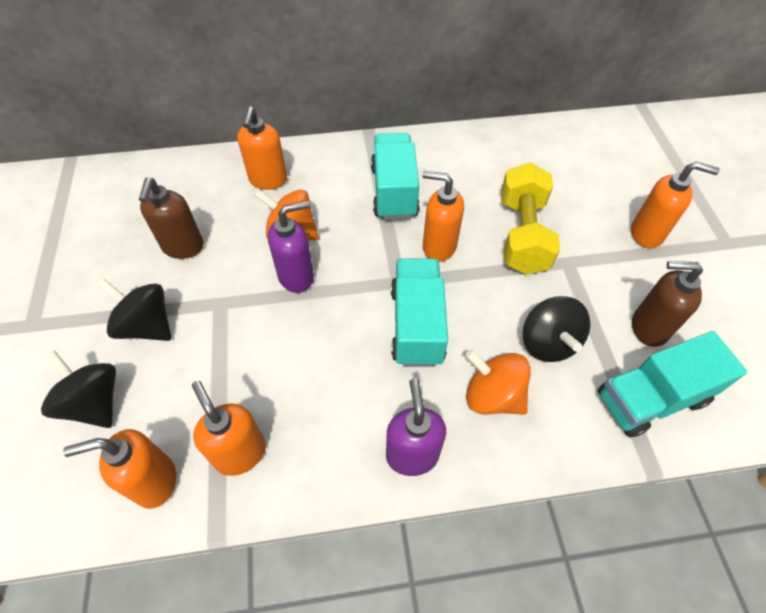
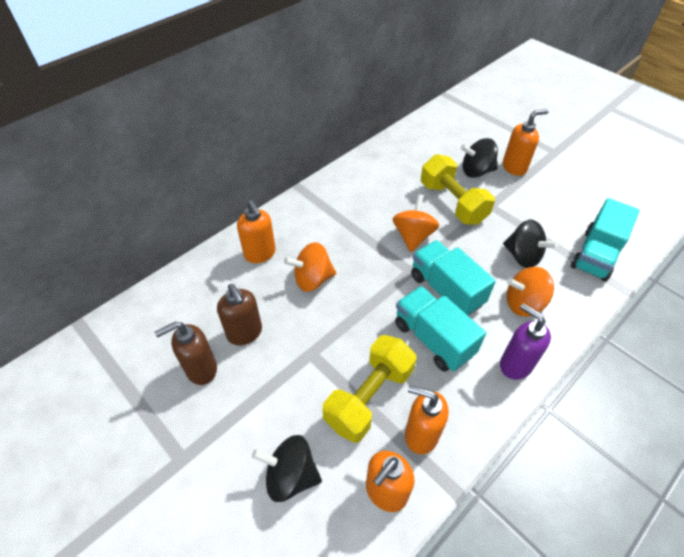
camera: 35 degrees left, 5 degrees down
black spinning top [98,279,171,341] -> black spinning top moved to [461,138,498,178]
purple soap dispenser [268,200,314,293] -> none
turquoise truck [371,133,420,220] -> turquoise truck moved to [395,286,486,371]
orange soap dispenser [423,171,464,262] -> orange spinning top [393,194,439,252]
brown soap dispenser [632,261,703,347] -> brown soap dispenser moved to [154,322,217,385]
none -> yellow dumbbell [323,335,417,443]

